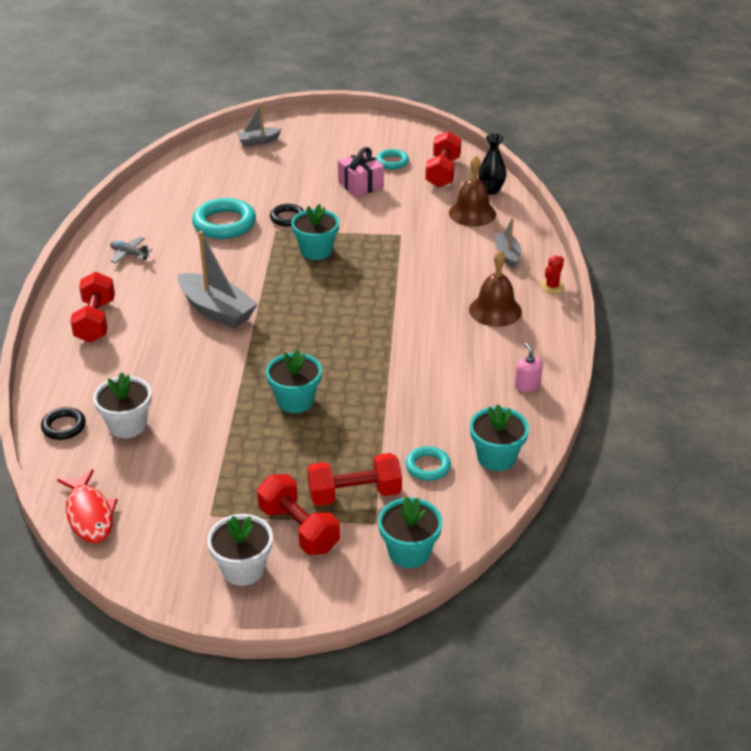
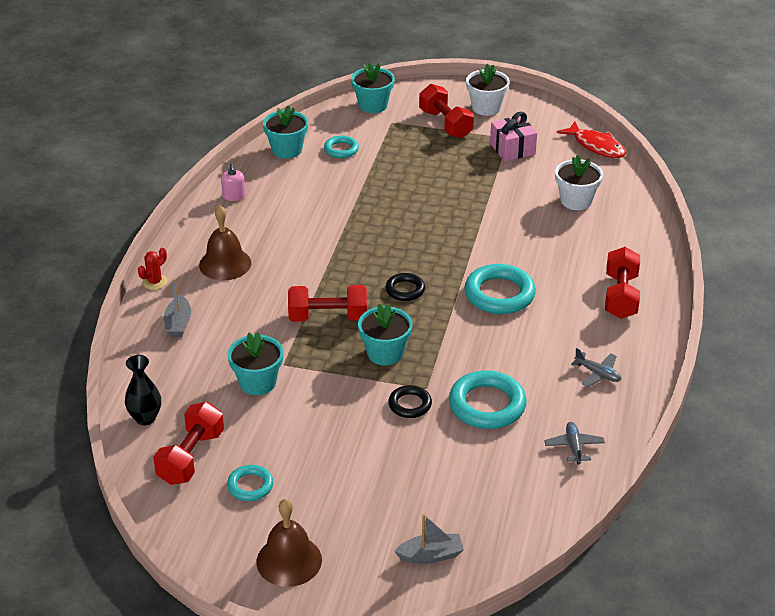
camera: 170 degrees left, 0 degrees up
black ring [41,407,86,440] -> black ring moved to [386,273,425,301]
red fish [57,469,118,543] -> red fish turned 150 degrees clockwise [557,122,626,158]
grey boat [178,231,258,328] -> turquoise ring [465,264,536,314]
turquoise flower pot [266,349,322,413] -> turquoise flower pot moved to [228,332,283,395]
red dumbbell [307,453,402,506] -> red dumbbell moved to [288,285,367,322]
pink gift [338,147,384,197] -> pink gift moved to [490,112,537,161]
brown bell [449,156,496,227] -> brown bell moved to [256,499,322,587]
none -> grey plane [544,422,605,465]

